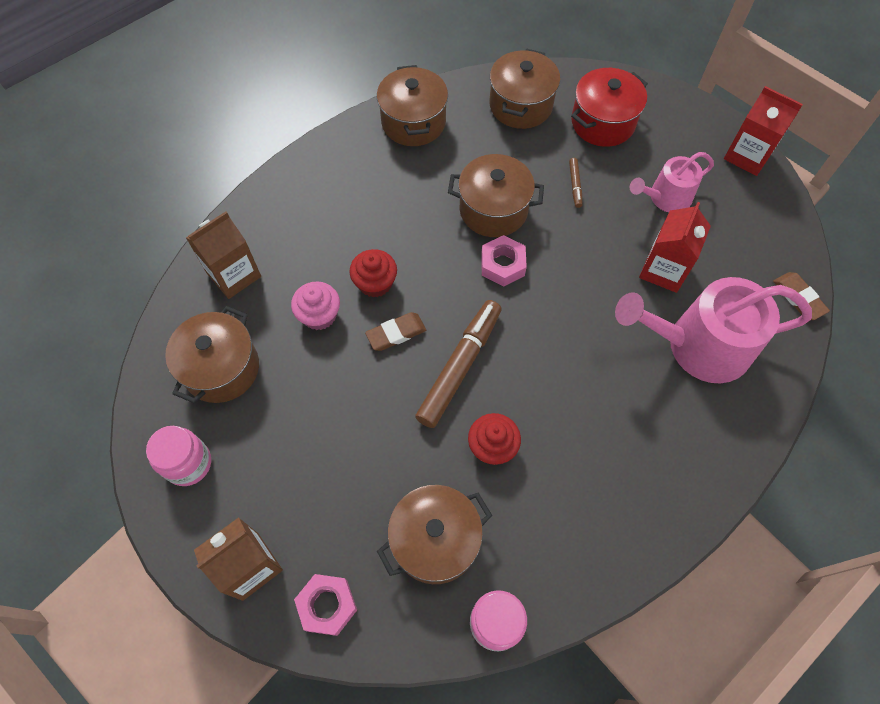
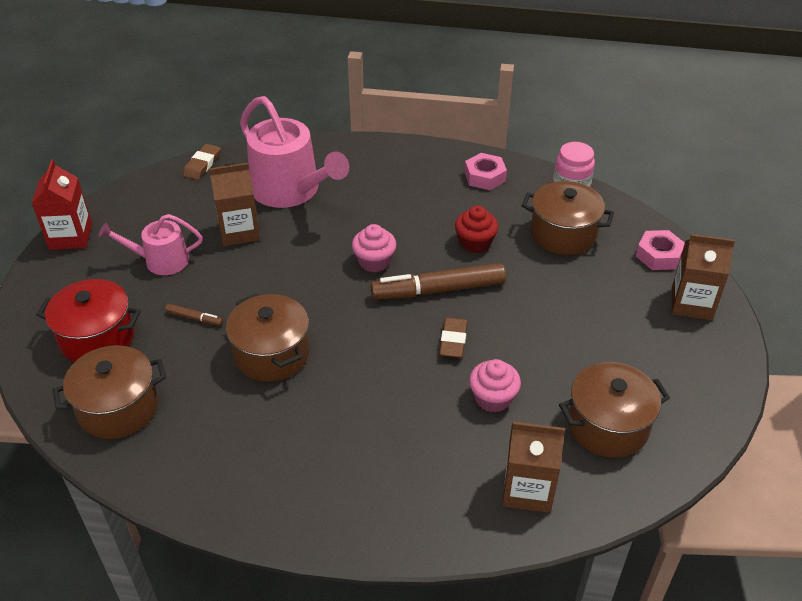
camera: 130 degrees left, 20 degrees down
pink jar [146,426,211,486] -> none
red cupcake [349,249,397,297] -> none
brown eraser [365,312,426,351] -> brown eraser turned 75 degrees clockwise [439,317,468,358]
brown pot [377,65,448,146] -> none
pink nut [481,235,527,287] -> pink nut moved to [465,153,507,190]
brown marker [569,158,582,208] -> brown marker turned 60 degrees clockwise [165,304,223,326]
pink watering can [630,152,714,212] -> pink watering can turned 150 degrees clockwise [99,214,203,275]
red carton [639,202,711,293] -> brown carton [209,163,260,246]
none -> pink cupcake [352,224,396,272]

